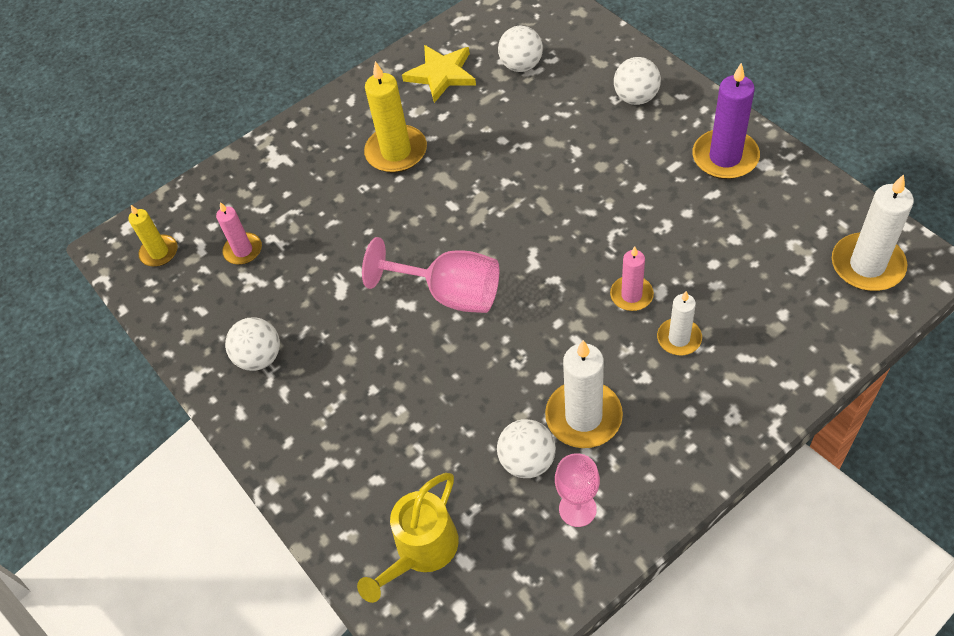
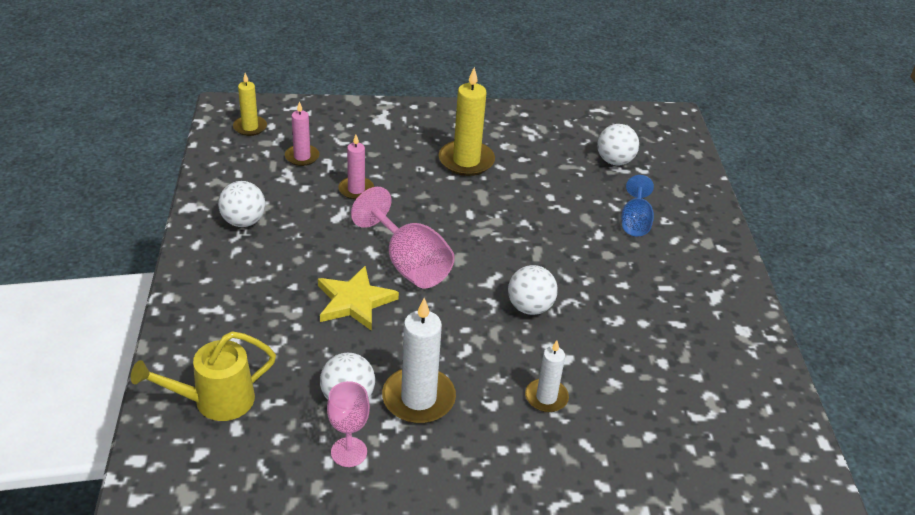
camera: 25 degrees right, 15 degrees down
yellow star [402,45,476,103] -> yellow star moved to [318,266,399,331]
pink candle [610,246,654,311] -> pink candle moved to [338,135,374,200]
white ball [614,57,661,105] -> white ball moved to [508,265,558,315]
purple candle [692,63,760,179] -> none
white candle [832,174,914,291] -> none
none -> blue goblet [621,175,654,236]

